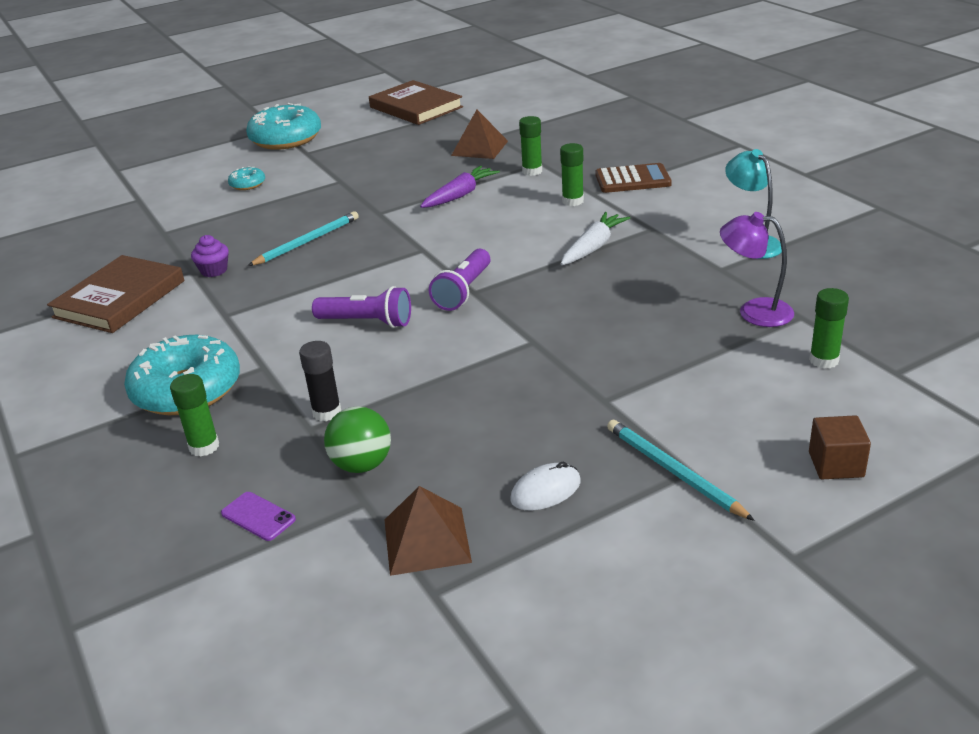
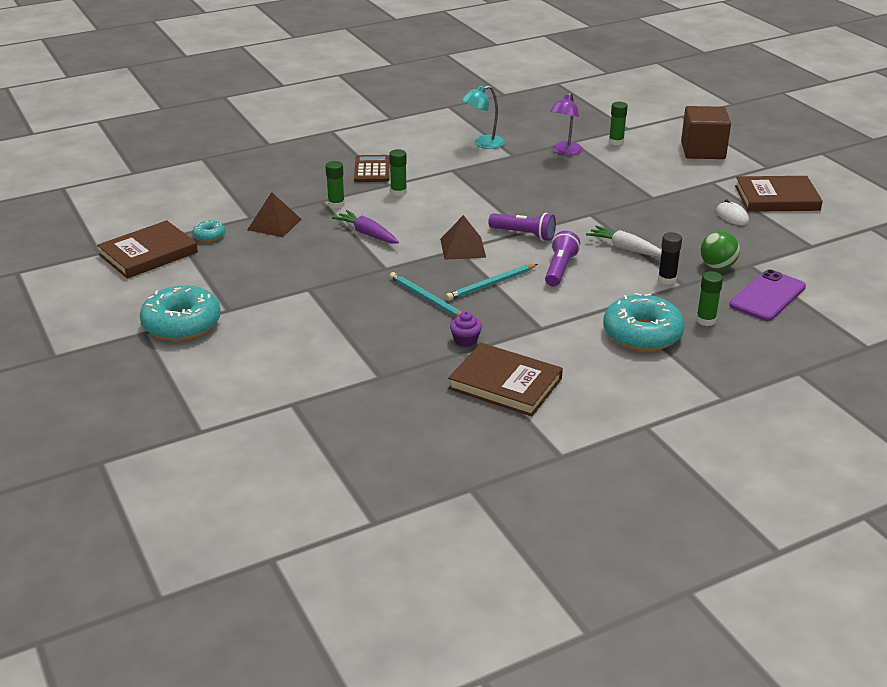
camera: 90 degrees left, 0 degrees up
purple phone [221,492,296,541] -> purple phone [729,269,806,321], size x2.01
turquoise donut [228,166,265,190] -> turquoise donut moved to [193,220,225,242]
brown pyramid [384,486,472,576] -> brown pyramid moved to [440,215,486,260]
white carrot [561,212,630,265] -> white carrot moved to [586,225,662,257]
turquoise pencil [607,420,755,521] -> turquoise pencil moved to [446,264,538,301]
brown cube [809,415,871,479] -> brown cube [681,106,731,159], size x1.89
none -> brown book [735,176,823,212]

